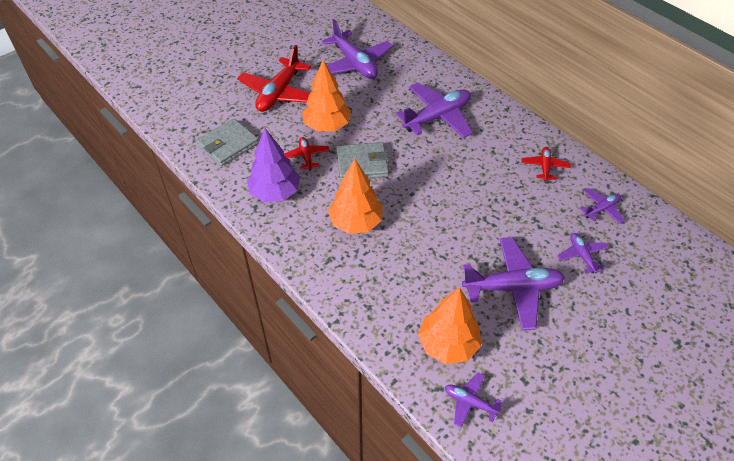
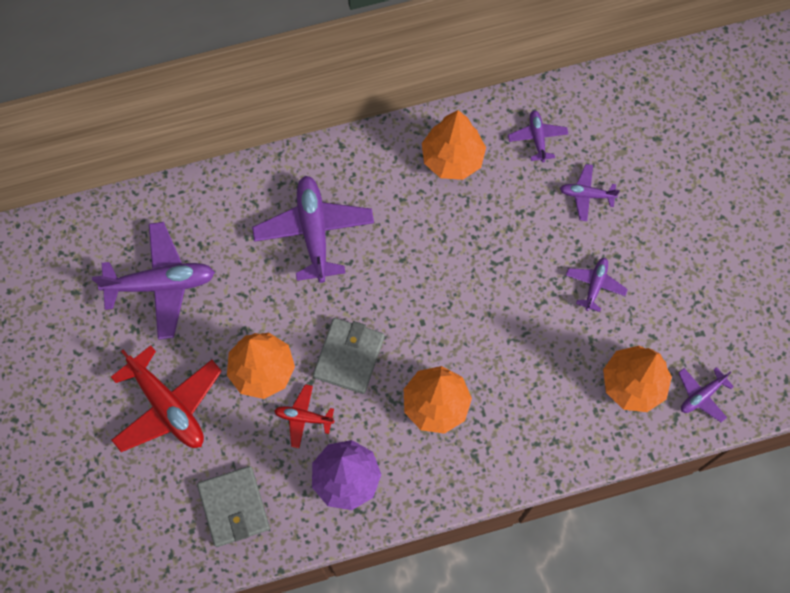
camera: 65 degrees left, 20 degrees up
purple plane [462,237,565,330] -> purple plane [566,258,628,312], size x0.51
red plane [522,147,571,182] -> orange tree [422,110,486,180]

